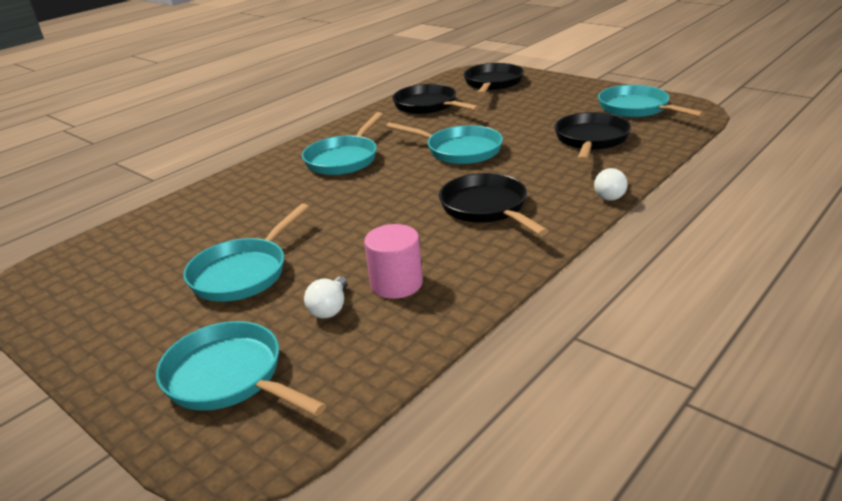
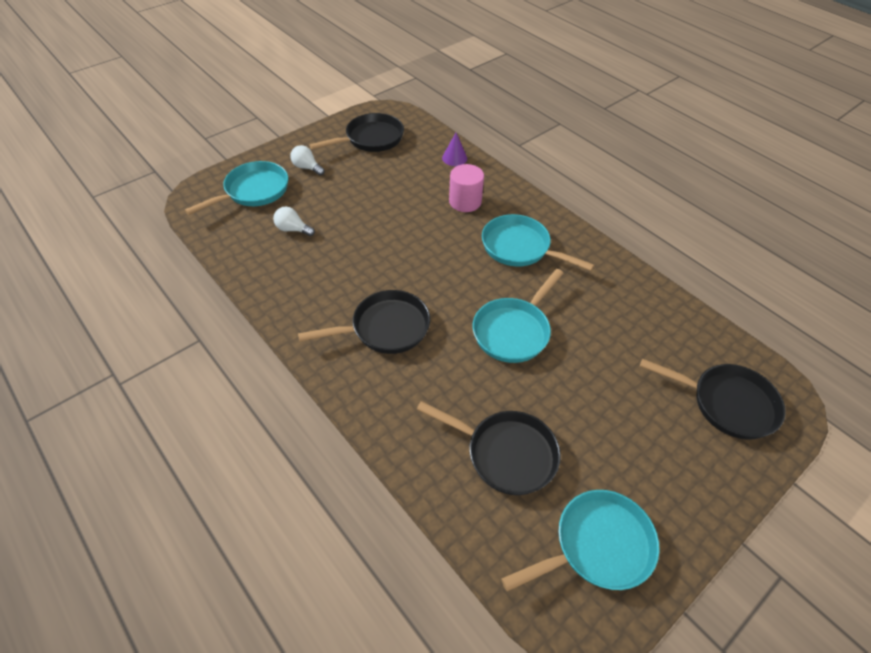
camera: 95 degrees right, 20 degrees up
turquoise pan [184,204,309,302] -> none
pink cylinder [364,224,423,299] -> pink cylinder moved to [449,164,484,212]
black pan [392,84,480,114] -> black pan moved to [309,113,404,152]
white light bulb [594,168,628,201] -> white light bulb moved to [290,145,325,176]
none -> purple cone [442,133,467,166]

